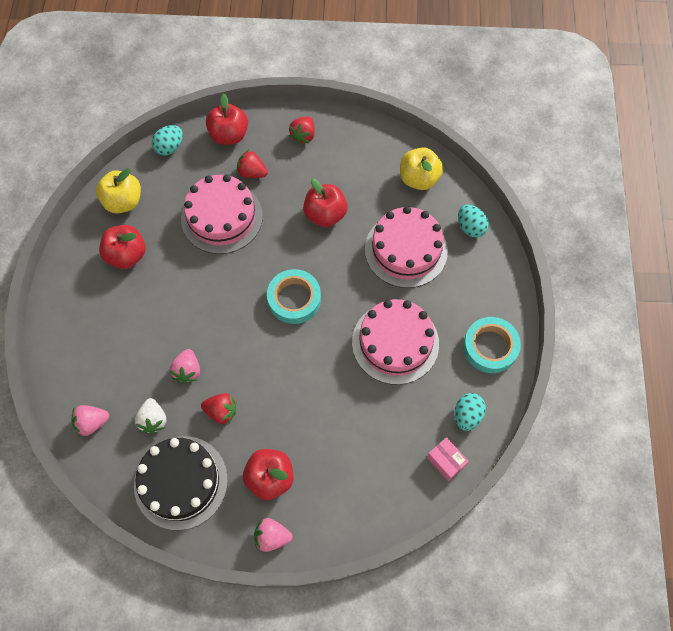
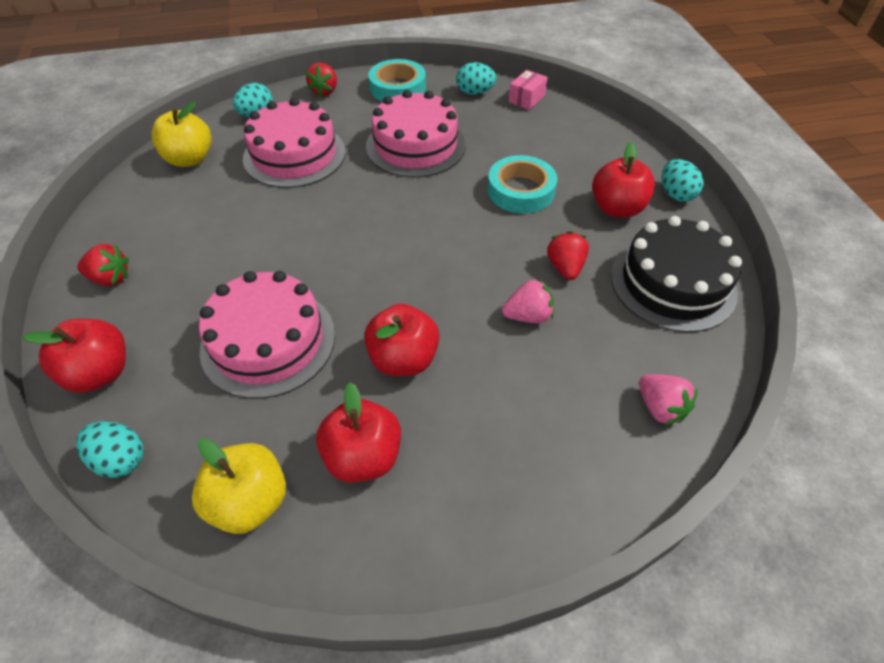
camera: 105 degrees left, 15 degrees down
white strawberry [135,398,166,434] -> none
red strawberry [236,150,268,178] -> red strawberry moved to [306,63,337,97]
pink strawberry [254,518,292,552] -> turquoise egg [662,159,704,202]
turquoise tape [267,269,321,324] -> turquoise tape moved to [488,155,557,214]
red apple [303,179,348,227] -> red apple moved to [364,304,440,376]

